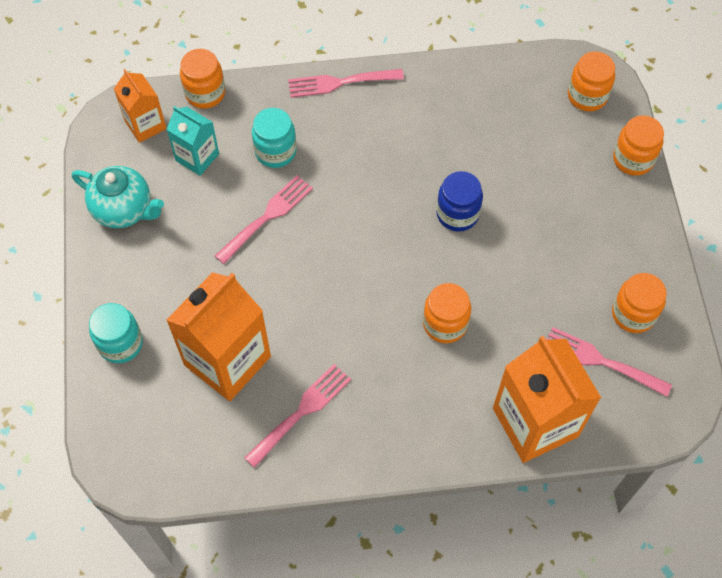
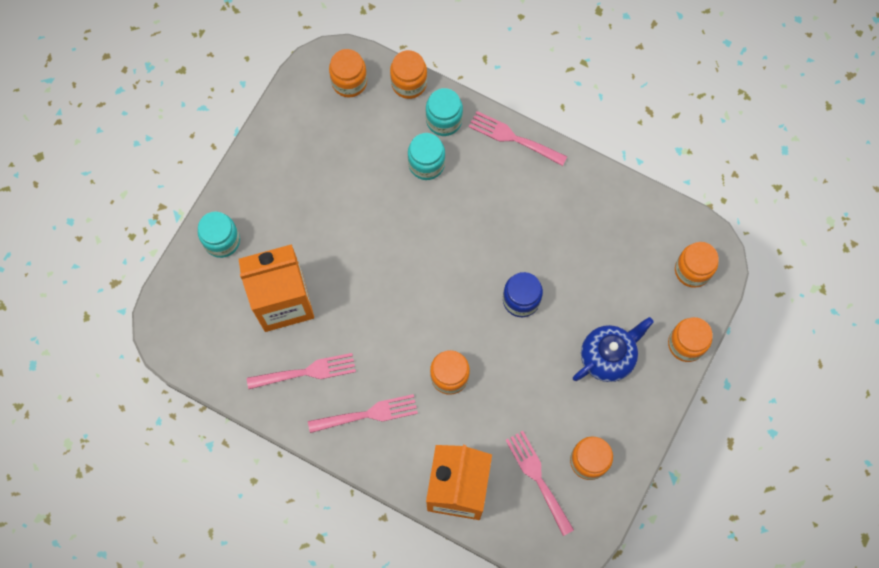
camera: 35 degrees right, 10 degrees up
turquoise teapot [72,166,164,228] -> none
orange carton [114,69,167,143] -> orange jar [329,49,367,97]
turquoise carton [166,106,219,176] -> none
pink fork [215,175,313,264] -> pink fork moved to [308,394,418,433]
none -> turquoise jar [426,88,463,136]
none -> blue teapot [573,317,653,382]

